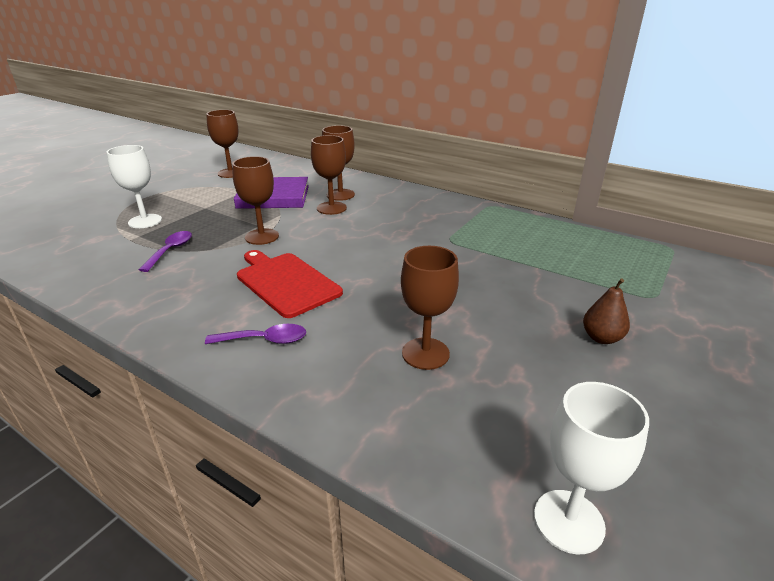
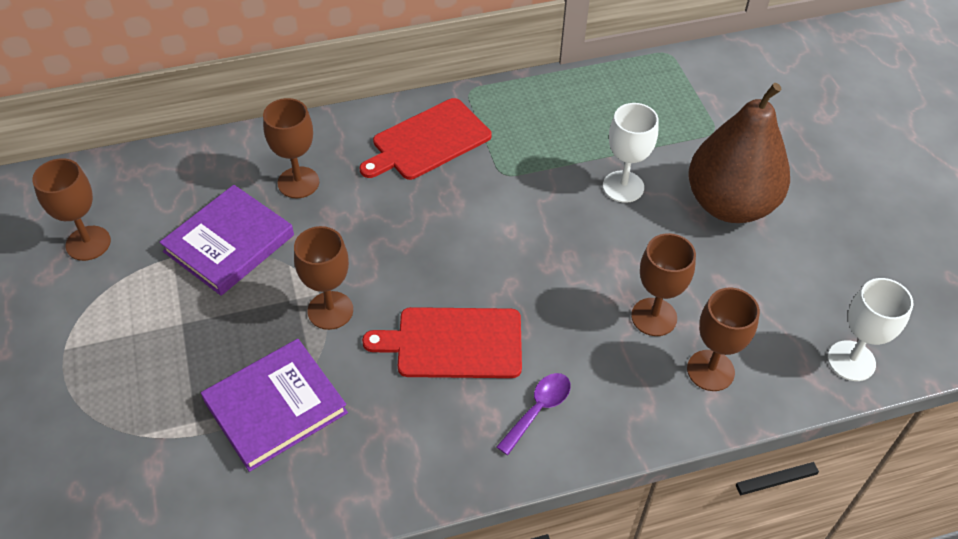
camera: 50 degrees left, 20 degrees up
white goblet [107,145,162,228] -> white goblet moved to [603,103,659,203]
purple spoon [139,231,192,272] -> purple book [201,339,348,472]
brown goblet [311,135,347,215] -> brown goblet moved to [687,287,760,391]
brown pear [583,279,630,344] -> brown pear [688,83,790,223], size x2.48
none -> red cutting board [360,98,492,180]

